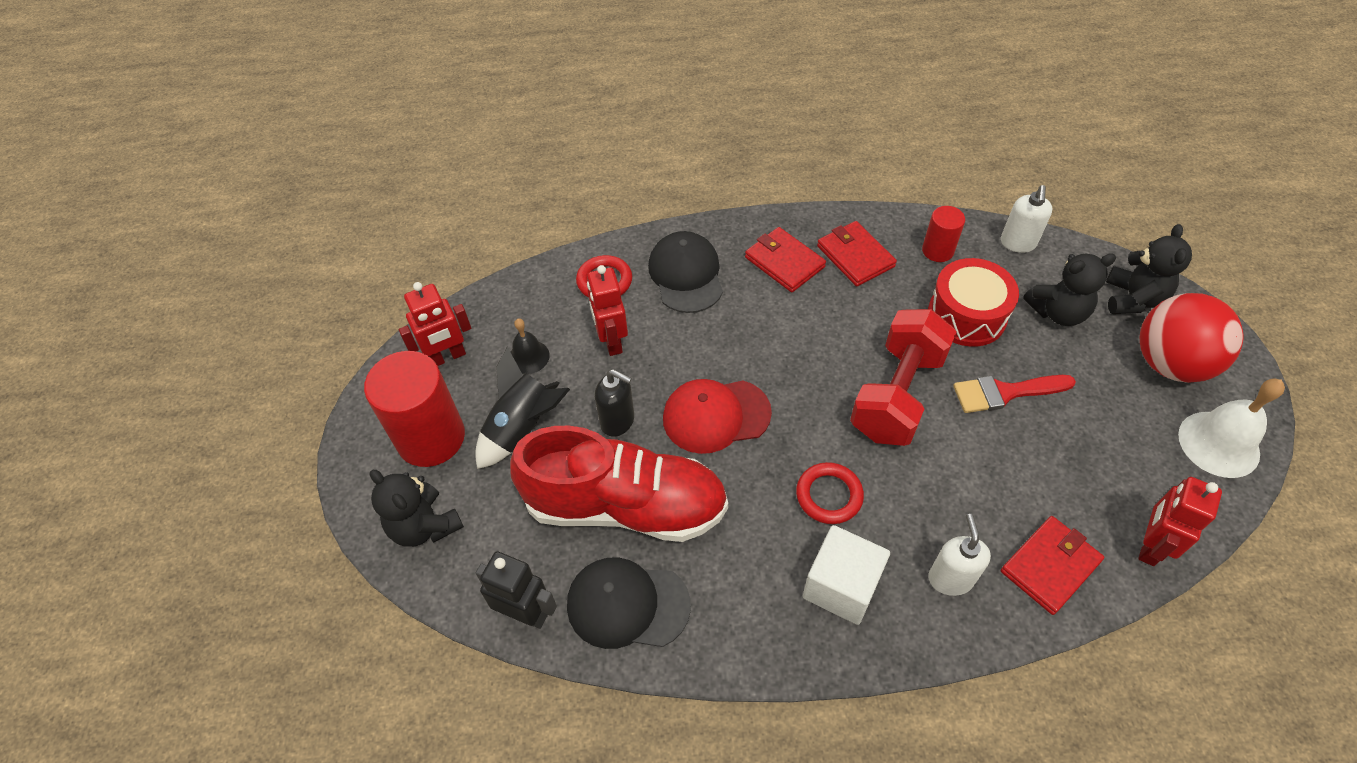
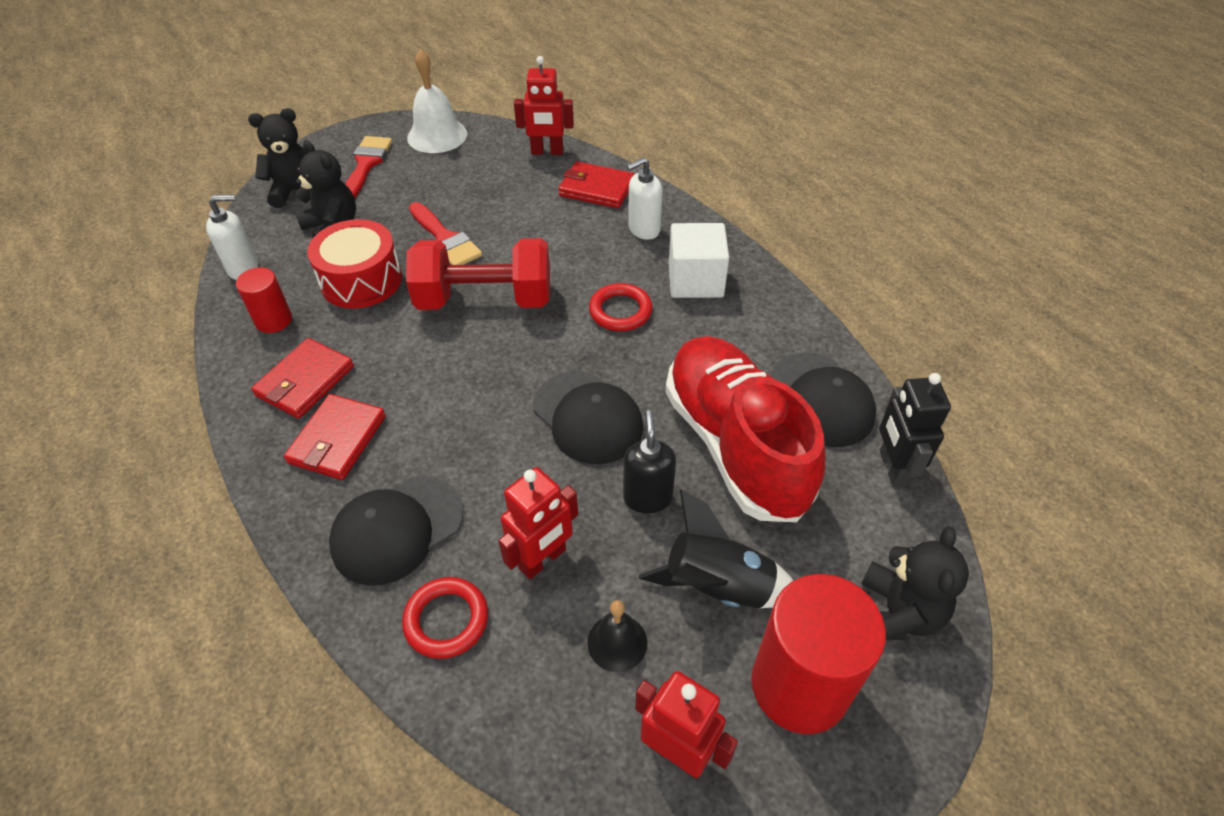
camera: 120 degrees left, 5 degrees down
red cap [663,379,772,454] -> black cap [533,371,643,464]
red ball [1140,293,1243,383] -> red brush [345,136,392,198]

